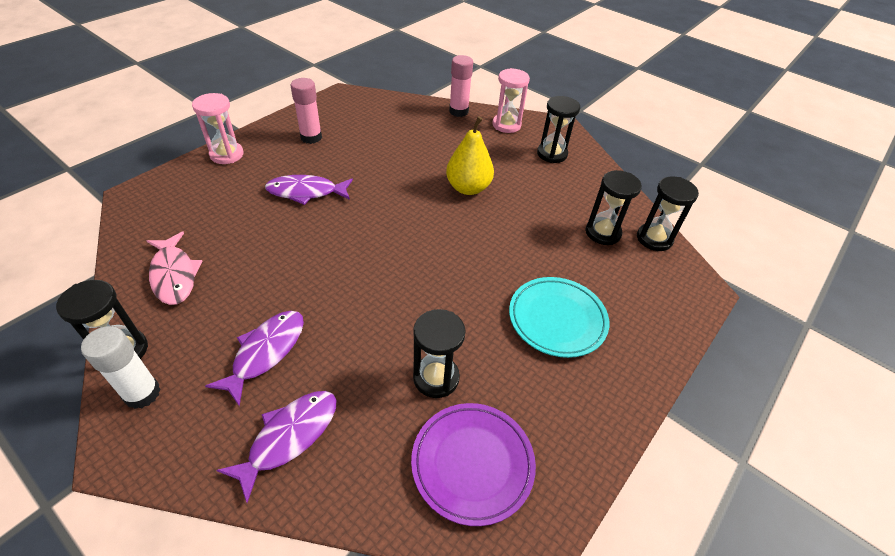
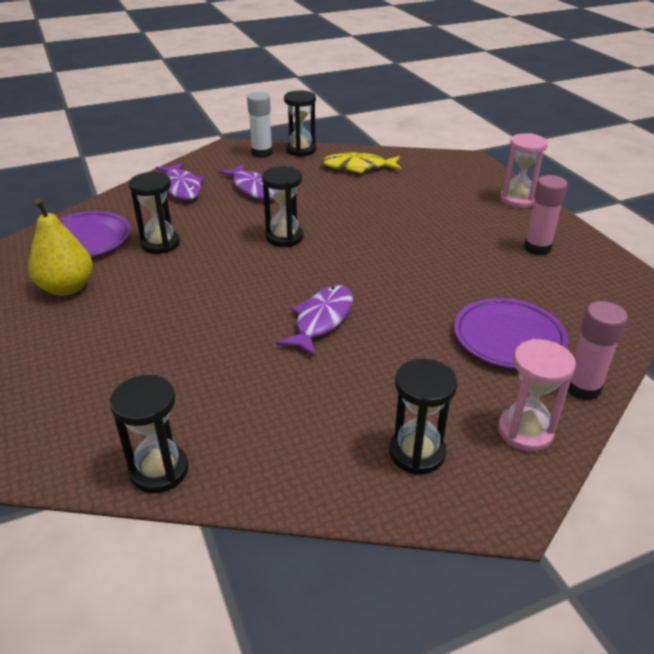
camera: 120 degrees right, 10 degrees down
pink fish [147,232,203,305] -> yellow fish [322,153,402,174]
purple fish [265,175,353,205] -> purple fish moved to [277,285,353,357]
yellow pear [446,116,494,195] -> yellow pear moved to [28,199,93,296]
turquoise plate [509,277,609,358] -> none
black hourglass [585,170,642,245] -> black hourglass moved to [262,166,304,247]
none -> purple plate [454,298,568,369]

